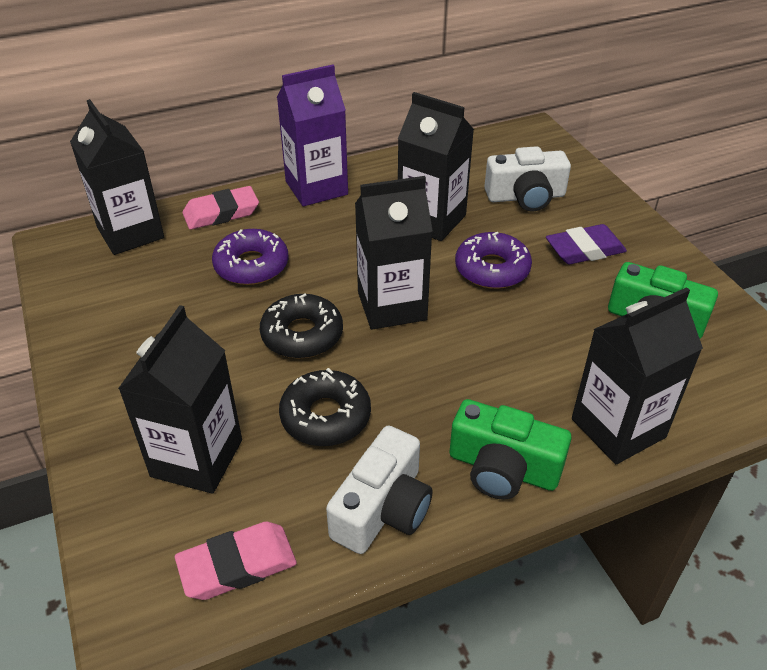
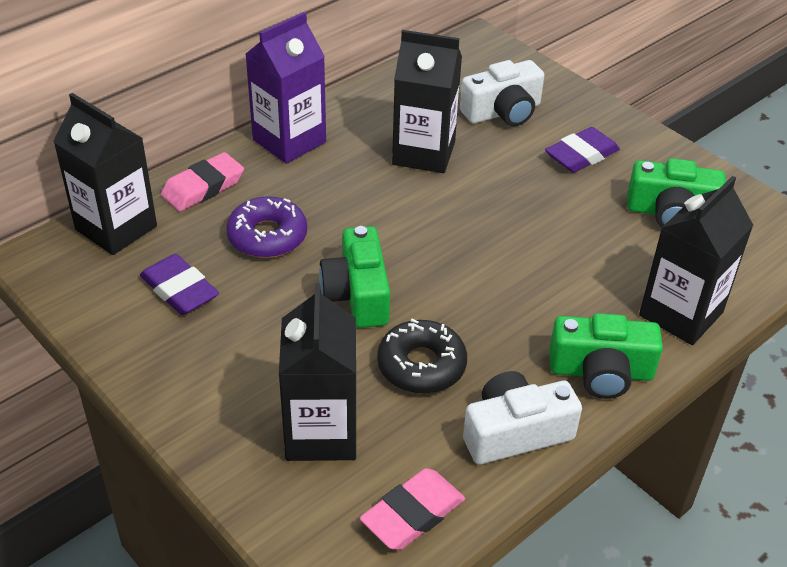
camera: 20 degrees left, 0 degrees up
black donut [260,294,343,359] -> green camera [319,226,390,328]
white camera [326,425,433,554] -> white camera turned 120 degrees counterclockwise [463,371,582,464]
black carton [355,176,433,330] -> none
purple donut [455,232,532,289] -> none
none -> purple eraser [140,254,219,315]

